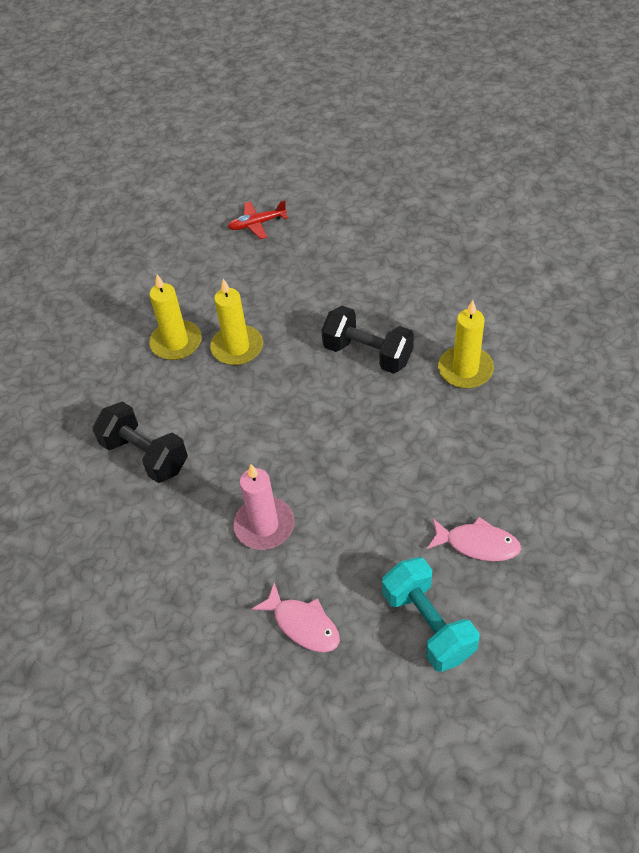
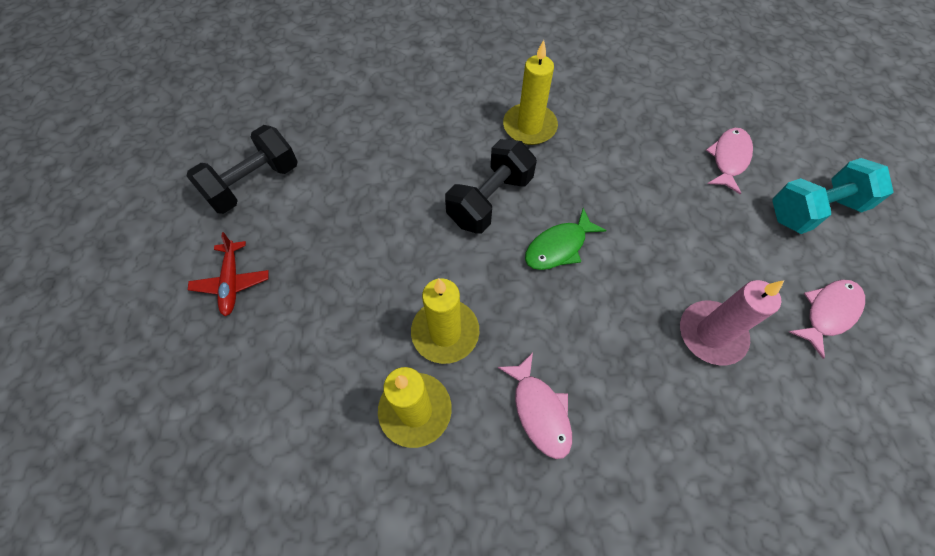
camera: 85 degrees left, 10 degrees up
black dumbbell [93,402,188,483] -> black dumbbell moved to [186,125,298,214]
none -> pink fish [498,352,572,459]
none -> green fish [525,208,607,270]

